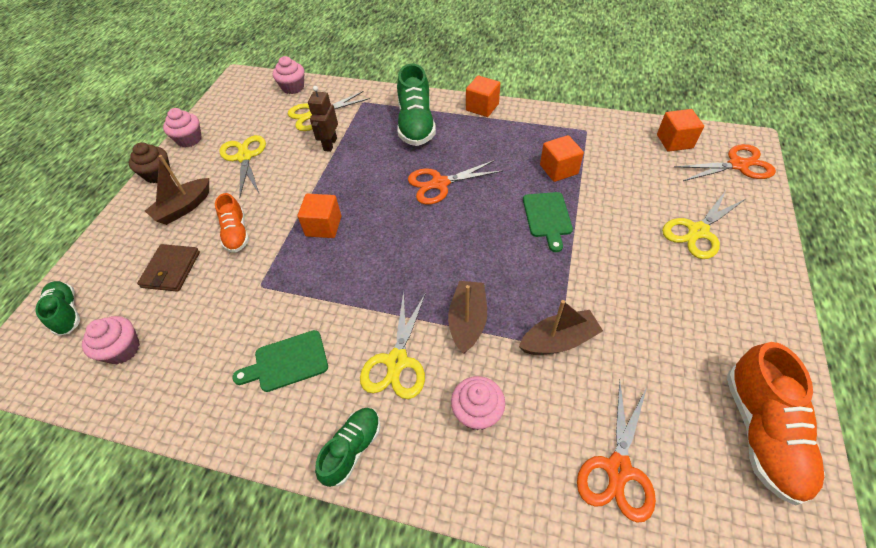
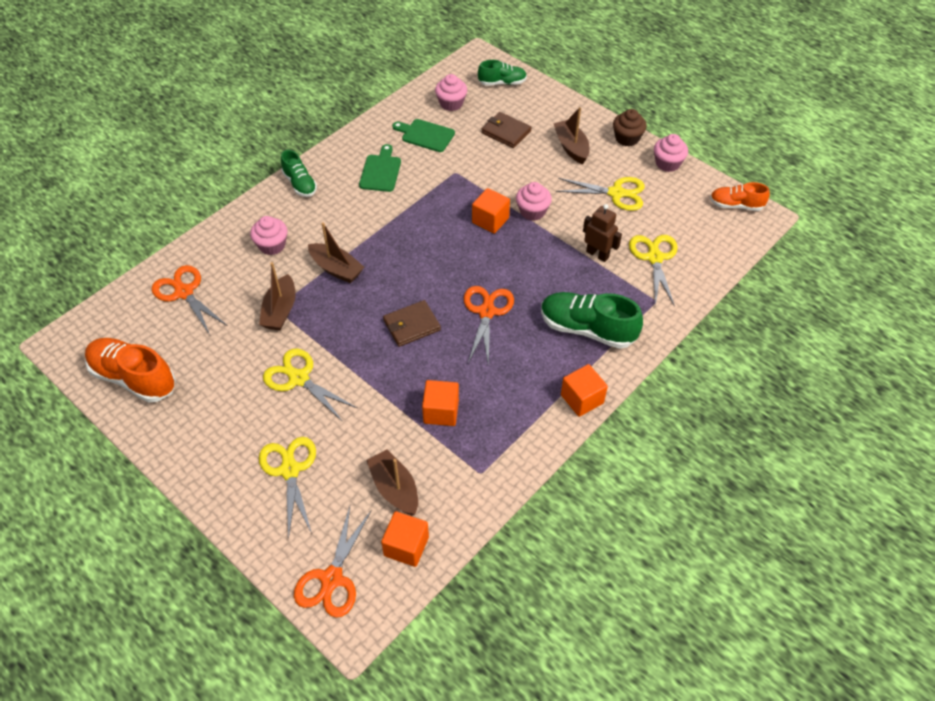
camera: 115 degrees right, 0 degrees up
orange shoe [215,193,249,253] -> orange shoe moved to [710,182,770,211]
pink cupcake [273,56,304,94] -> pink cupcake moved to [516,182,552,221]
yellow scissors [360,291,426,399] -> yellow scissors moved to [263,349,357,422]
green cutting board [523,192,573,252] -> green cutting board moved to [392,119,455,152]
none -> brown boat [366,449,418,516]
none -> brown wallet [383,300,441,347]

